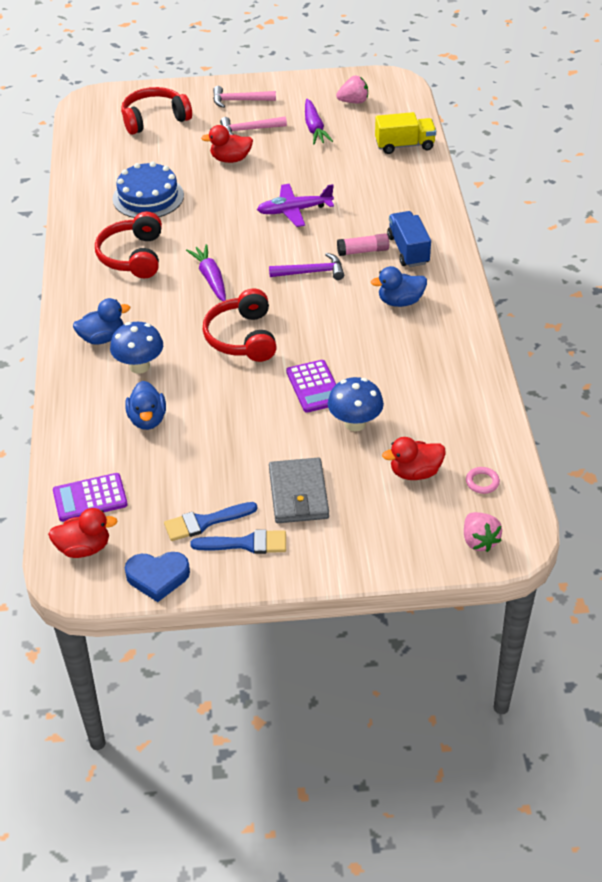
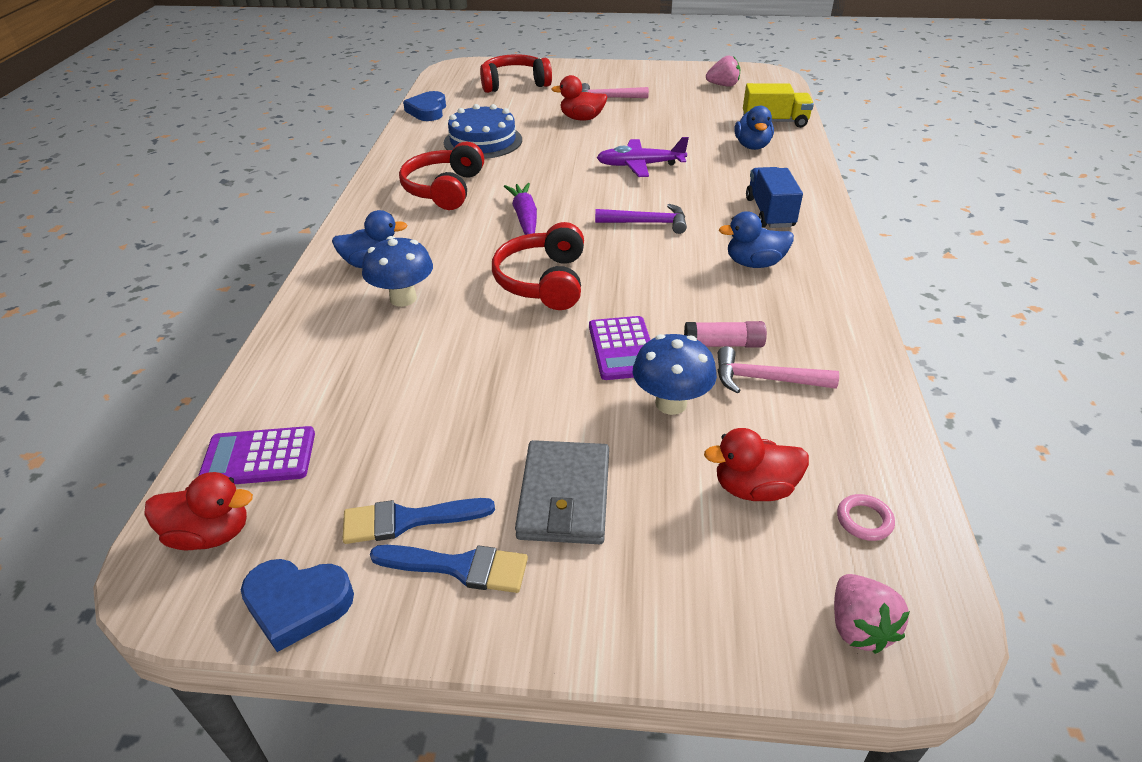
camera: 10 degrees right, 5 degrees down
blue duck [125,381,166,430] -> blue duck moved to [734,106,774,150]
pink hammer [213,86,276,108] -> pink hammer moved to [717,346,839,394]
purple carrot [305,99,333,145] -> none
pink glue stick [337,233,389,256] -> pink glue stick moved to [684,321,767,348]
none -> blue heart [403,91,446,121]

